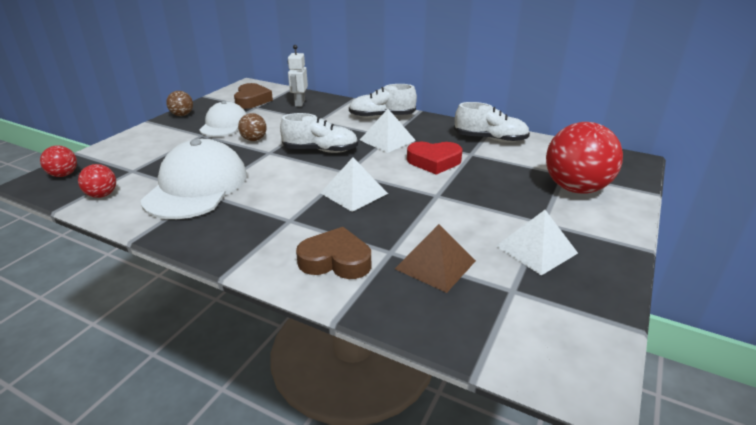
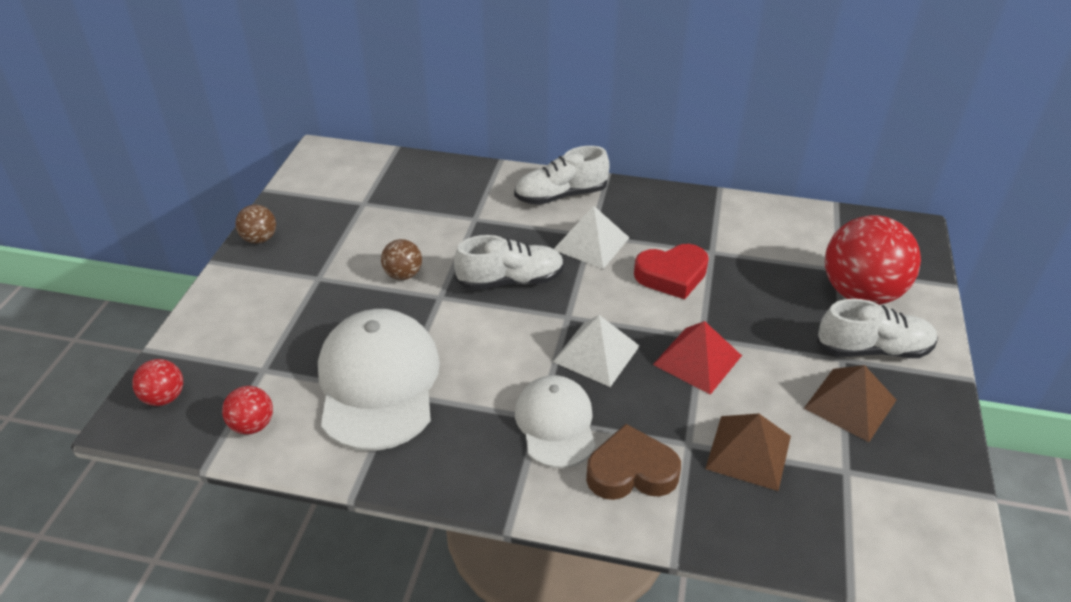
camera: 15 degrees left, 10 degrees up
white cap [199,101,246,137] -> white cap moved to [515,375,596,468]
brown heart [234,83,273,109] -> none
white robot [288,45,308,107] -> none
white shoe [454,102,530,142] -> white shoe moved to [817,299,938,358]
white pyramid [496,210,578,275] -> brown pyramid [804,365,896,442]
none -> red pyramid [653,321,742,395]

